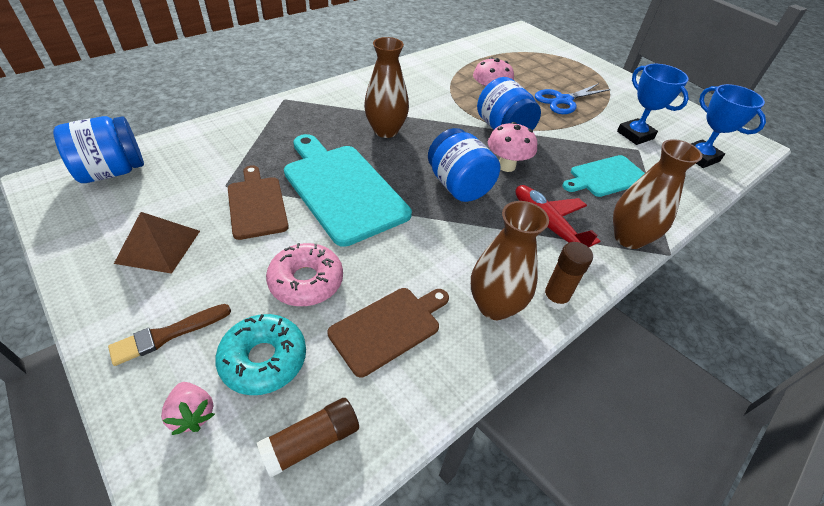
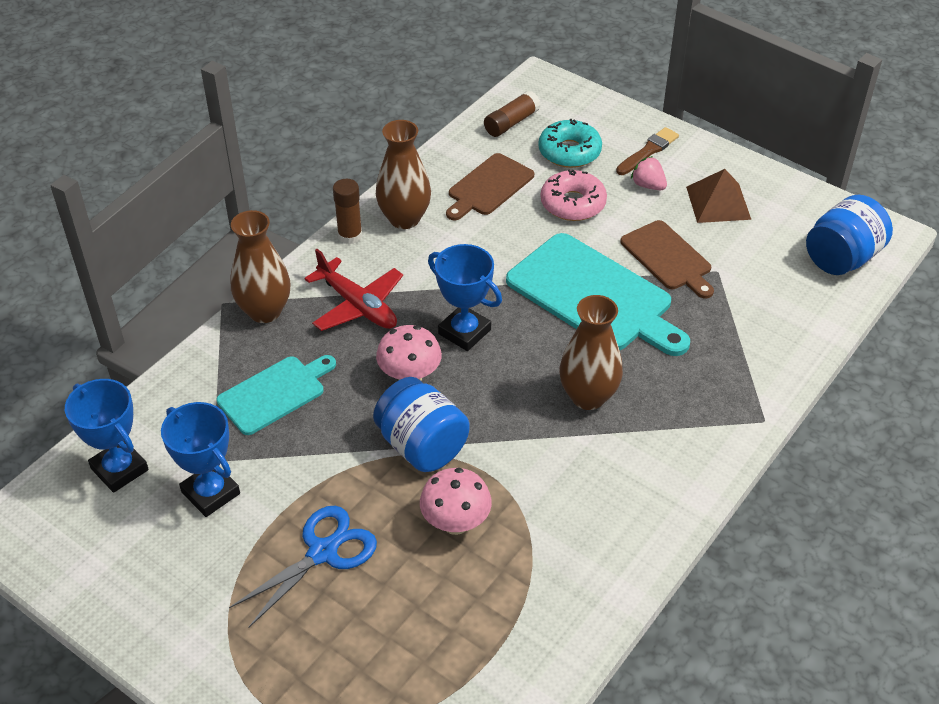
camera: 170 degrees right, 0 degrees up
pink strawberry [161,382,215,435] -> pink strawberry moved to [631,156,667,190]
blue jar [428,128,500,202] -> blue trophy [428,244,502,351]

